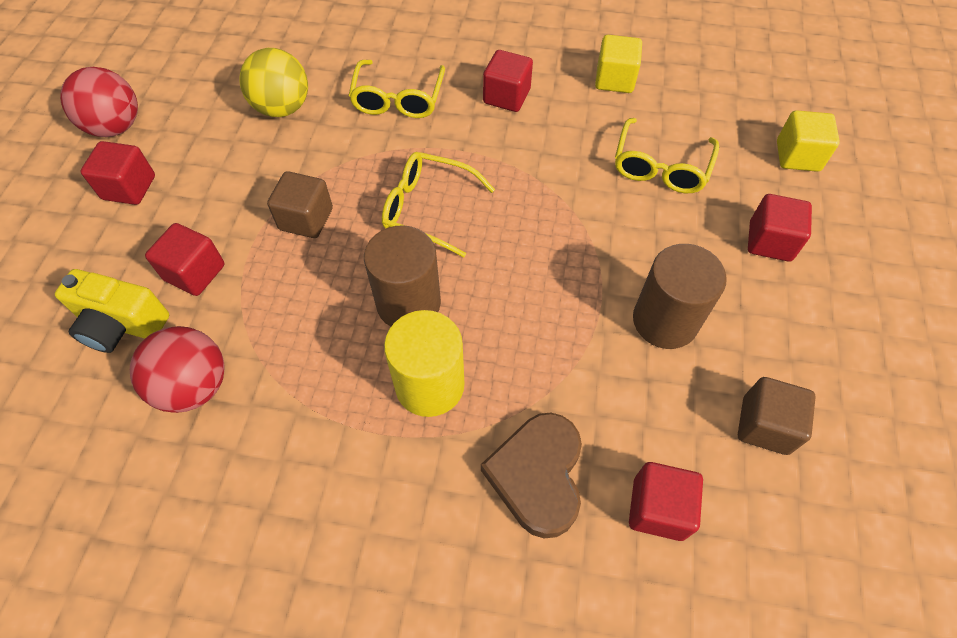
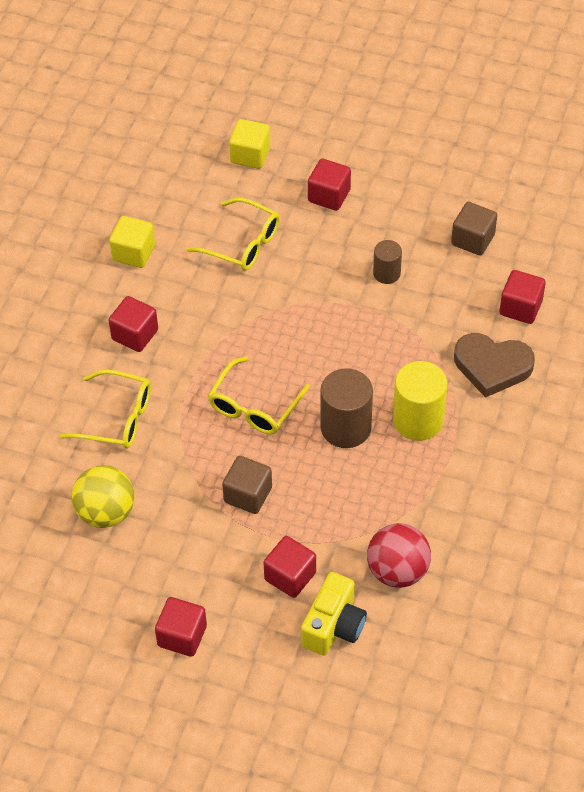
camera: 80 degrees left, 5 degrees down
red ball [60,67,138,137] -> none
brown cylinder [633,244,727,349] -> brown cylinder [373,240,402,284], size x0.57

